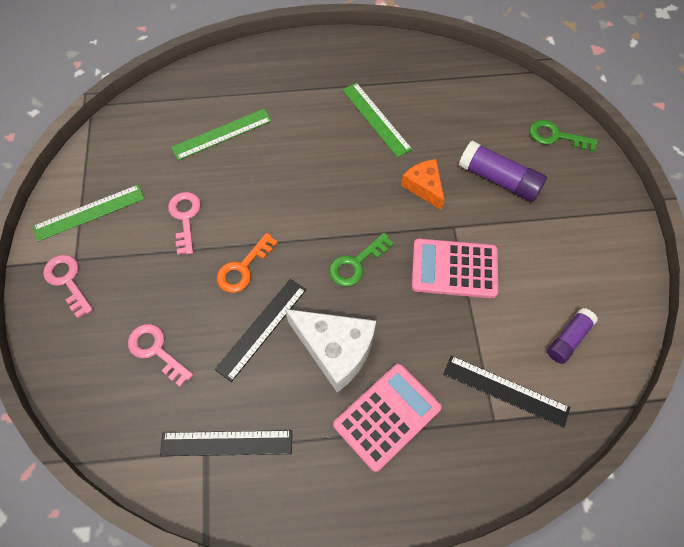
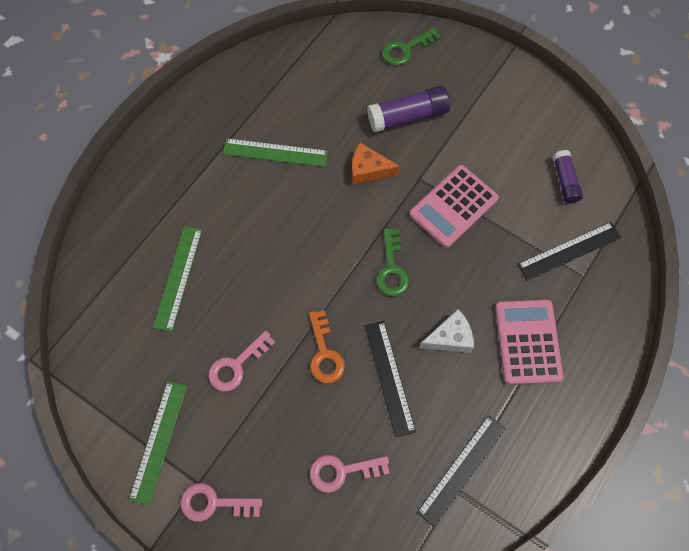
camera: 50 degrees left, 5 degrees up
pink key [168,192,201,255] -> pink key turned 75 degrees counterclockwise [208,330,276,392]
white cheese [285,309,376,392] -> white cheese [419,309,474,353], size x0.61

